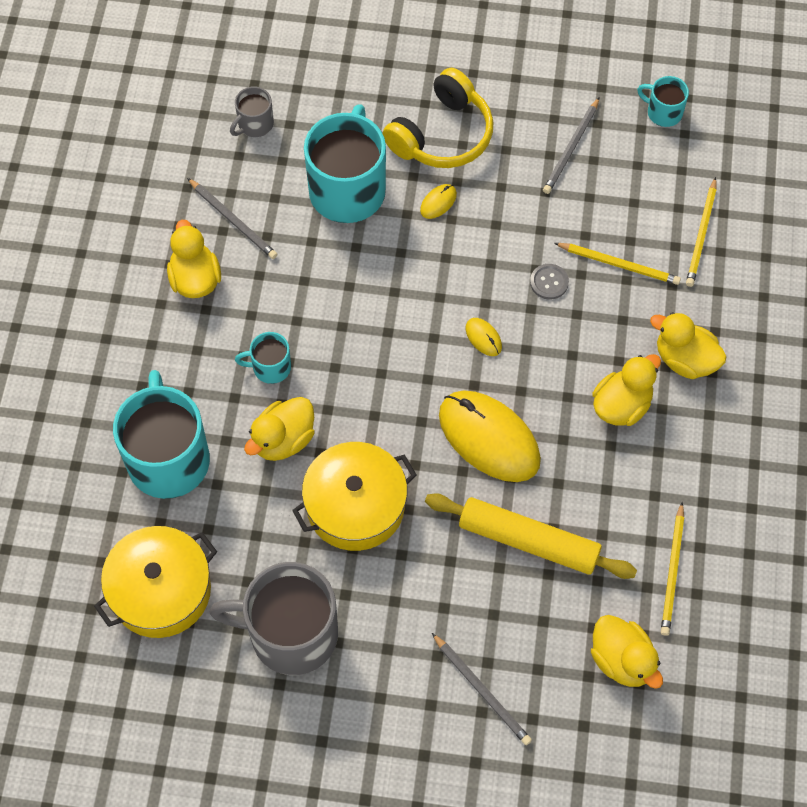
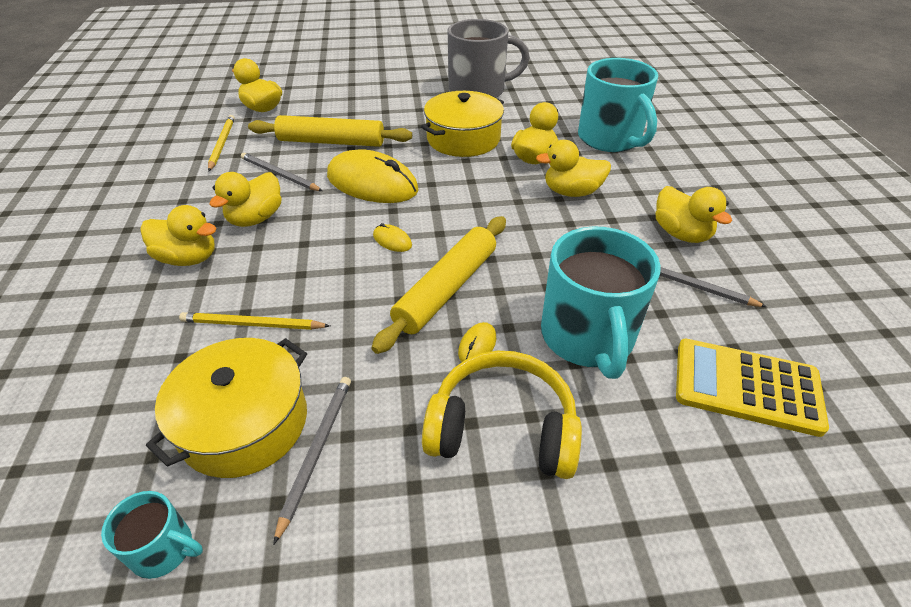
camera: 165 degrees right, 20 degrees down
yellow pot [94,526,217,638] -> yellow pot moved to [146,338,307,478]
grey mug [230,86,274,137] -> yellow calculator [676,339,829,437]
turquoise mug [235,332,291,384] -> yellow duck [536,140,611,197]
yellow headphones [383,68,493,168] -> yellow headphones turned 75 degrees clockwise [422,351,582,479]
grey pencil [432,633,532,745] -> grey pencil moved to [241,153,323,191]
grey button [530,264,569,300] -> none
yellow pencil [686,177,716,287] -> none
none -> yellow rolling pin [372,216,506,354]

